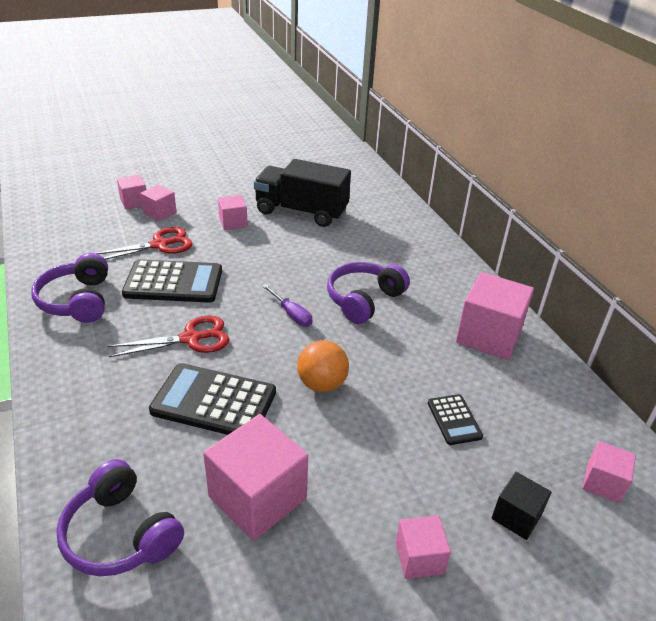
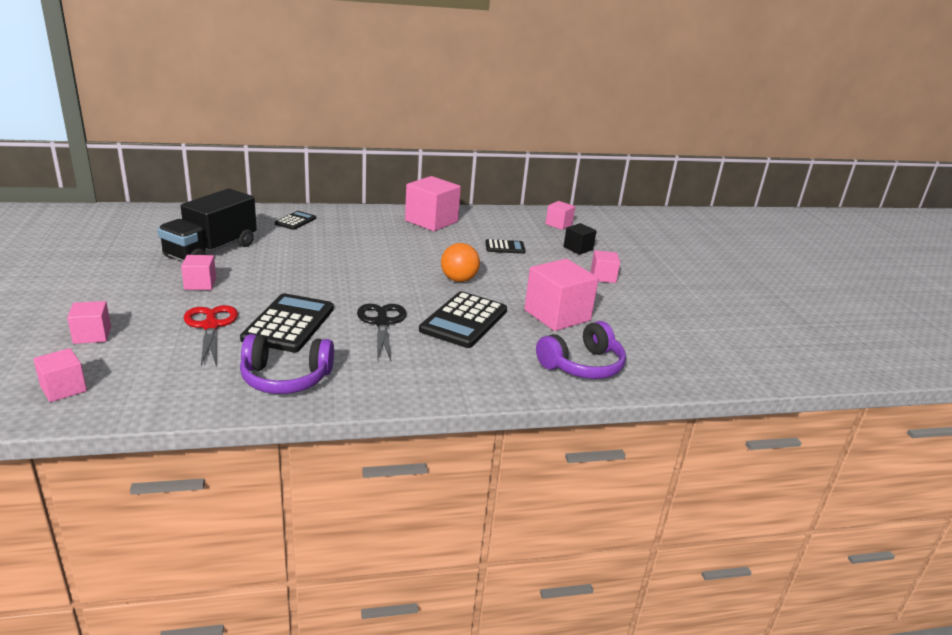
camera: 80 degrees left, 10 degrees down
red scissors [108,315,229,357] -> black scissors [357,304,407,361]
pink cube [140,184,177,221] -> pink cube moved to [33,348,87,402]
purple screwdriver [262,284,312,327] -> none
purple headphones [327,262,410,324] -> none
none -> black calculator [275,211,316,230]

